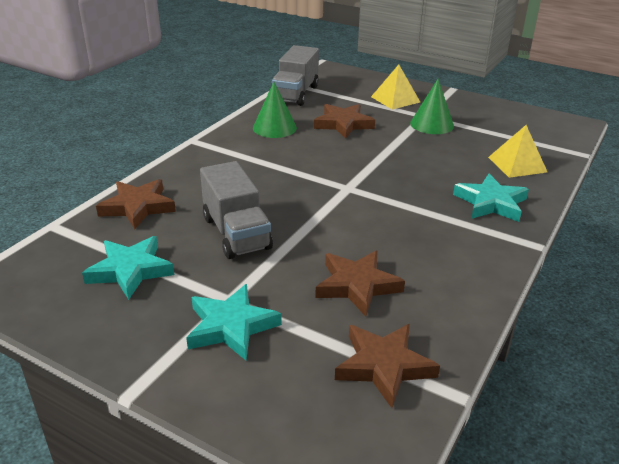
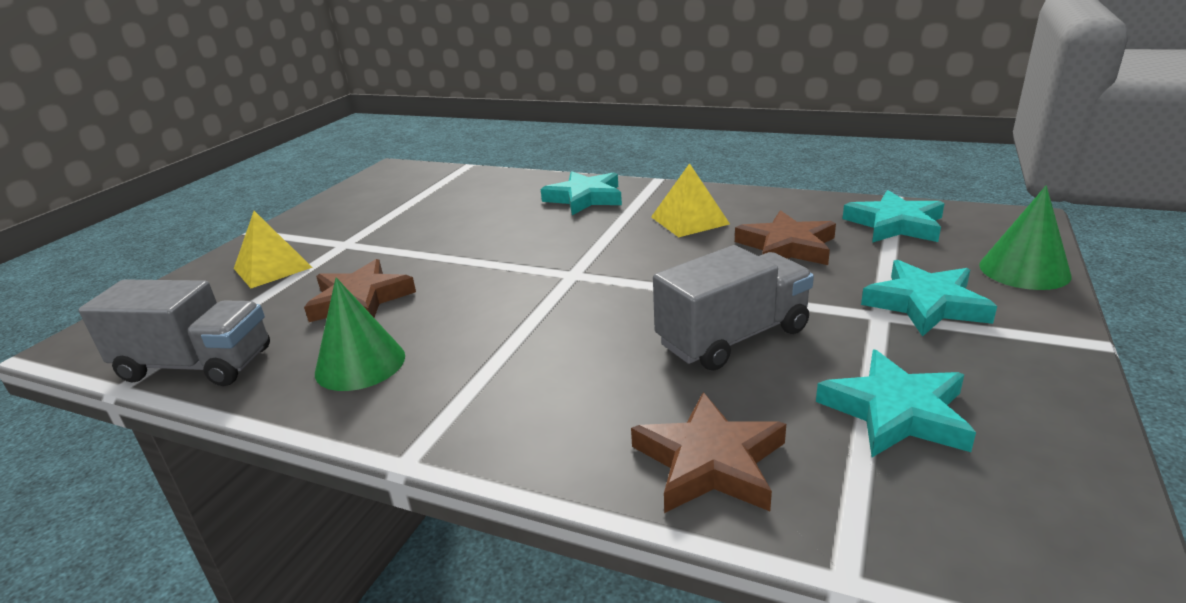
camera: 95 degrees left, 5 degrees down
brown star [335,324,440,408] -> turquoise star [842,190,945,243]
green cone [410,79,454,134] -> green cone moved to [979,185,1071,290]
yellow pyramid [488,125,547,178] -> yellow pyramid moved to [651,163,730,237]

